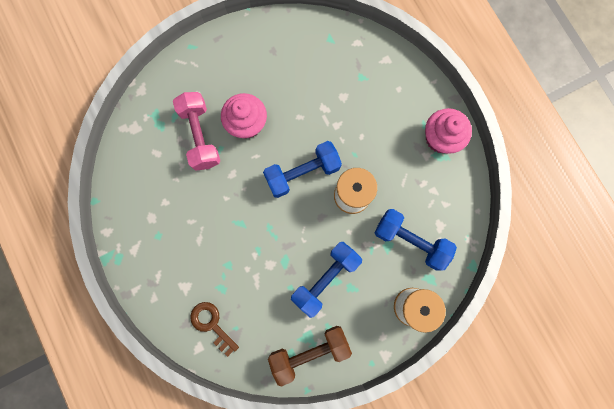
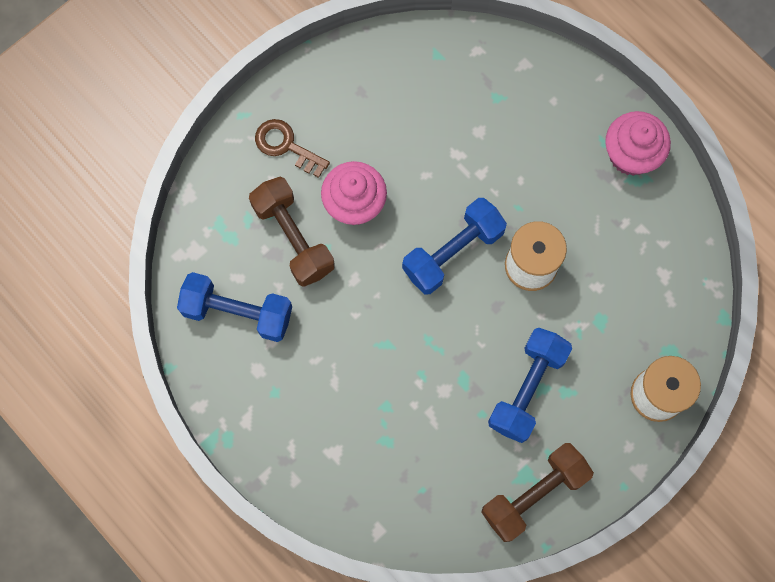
camera: 15 degrees left, 5 degrees down
pink dumbbell [173,92,220,171] -> brown dumbbell [249,177,335,287]
brown key [190,302,239,357] -> brown key moved to [255,119,330,178]
blue dumbbell [374,209,457,271] -> blue dumbbell moved to [177,272,292,342]

